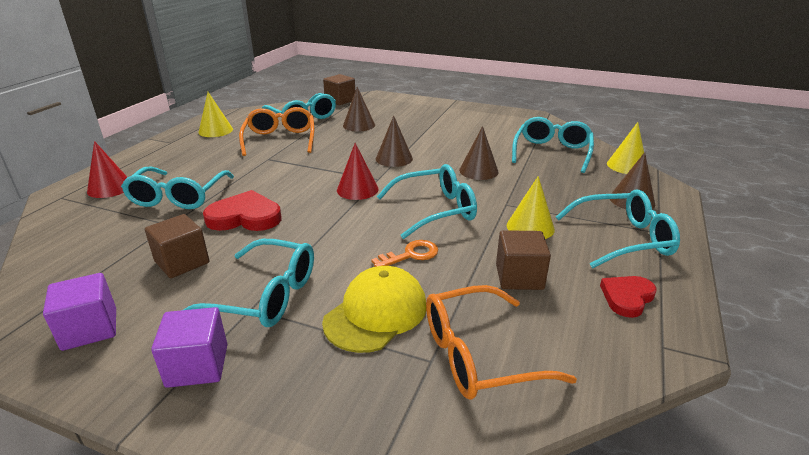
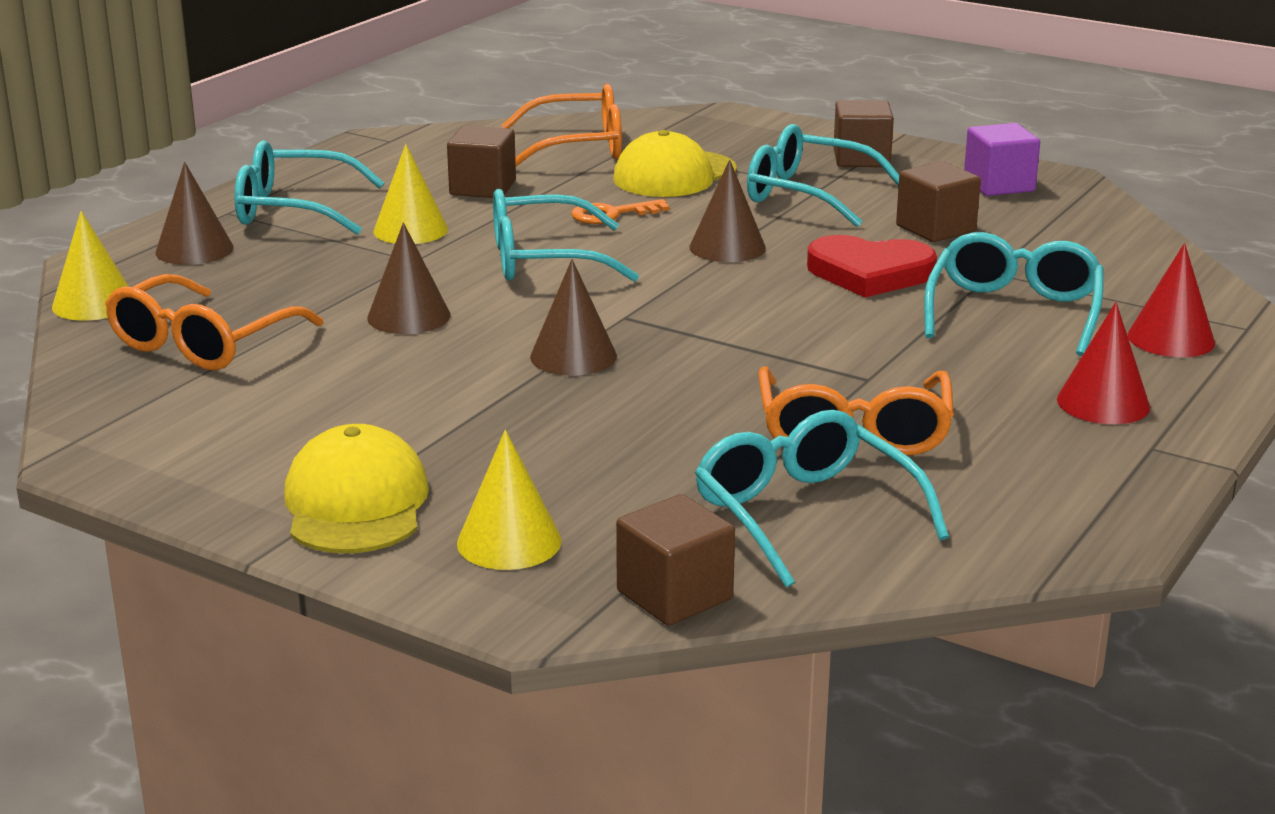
camera: 170 degrees left, 5 degrees down
purple cube [151,307,227,388] -> brown cube [833,100,894,167]
yellow cone [198,92,233,137] -> yellow cone moved to [457,430,562,570]
red cone [337,143,379,200] -> red cone moved to [1057,302,1150,424]
brown cone [343,87,375,132] -> brown cone moved to [690,159,766,262]
turquoise glasses [512,117,594,173] -> orange glasses [105,274,324,370]
red heart [600,276,657,318] -> none
none -> yellow cap [284,424,429,553]

